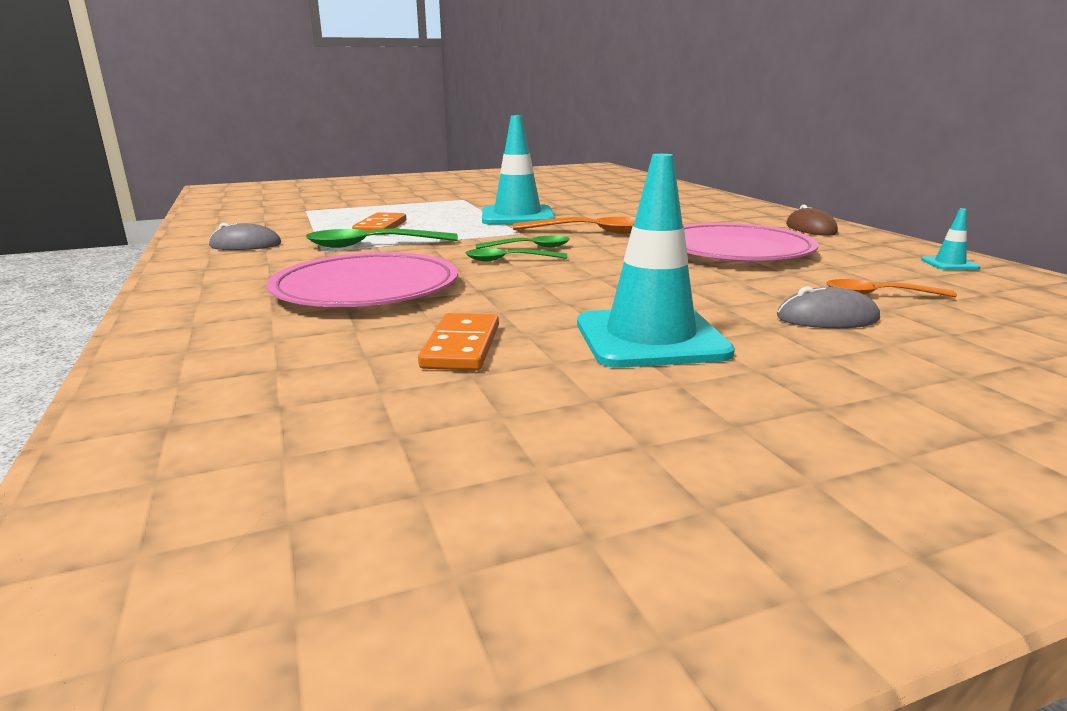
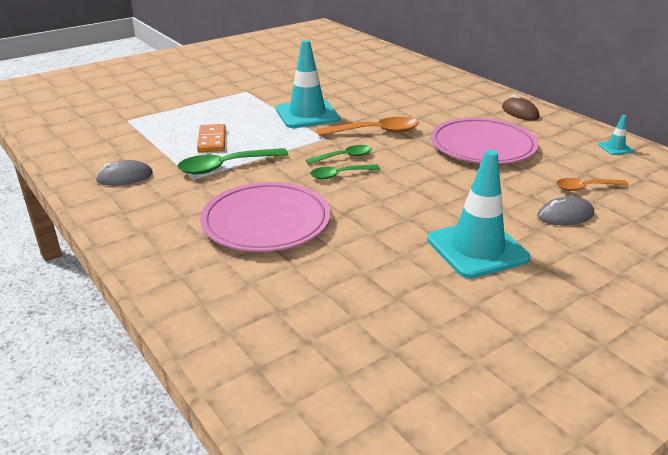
camera: 15 degrees left, 10 degrees up
orange domino [418,313,499,370] -> none

